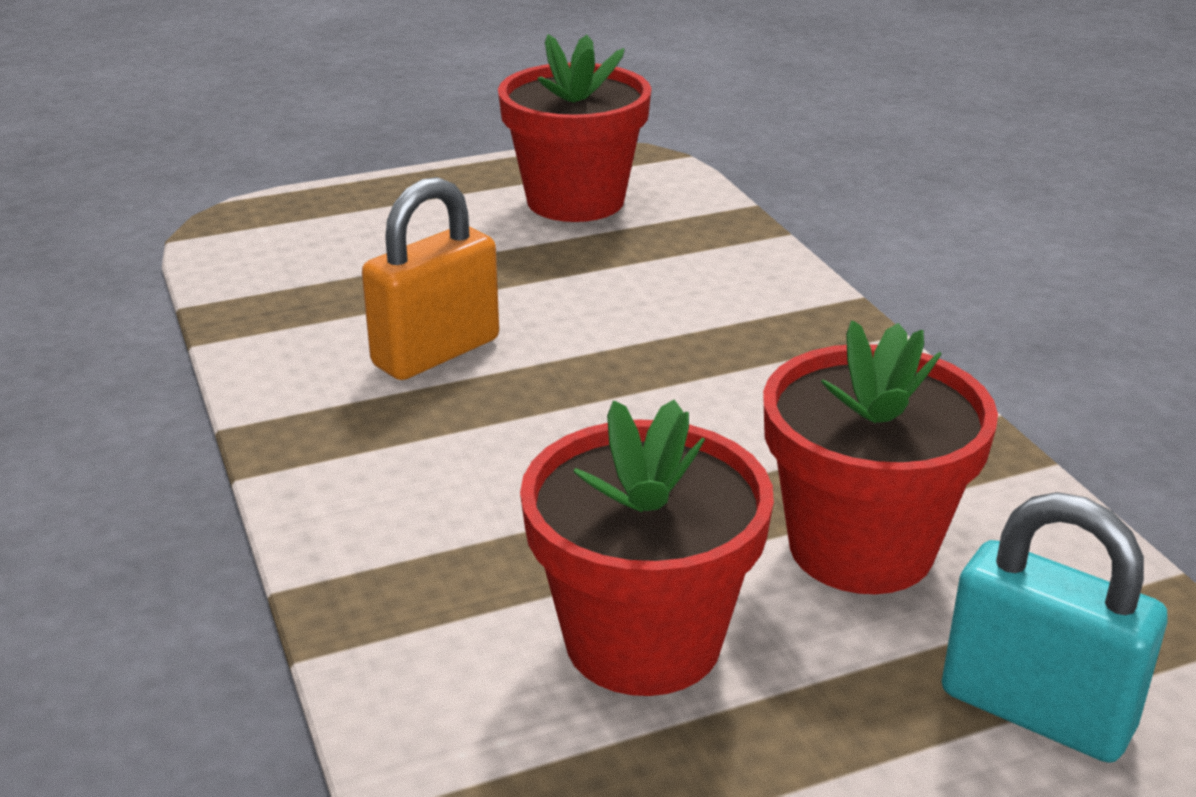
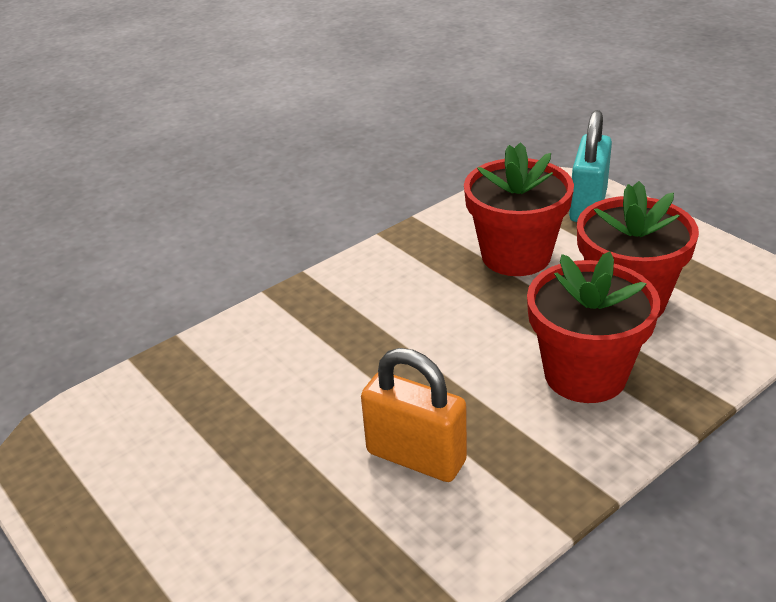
camera: 105 degrees left, 5 degrees up
red flower pot [498,34,652,222] -> red flower pot moved to [527,251,660,403]

